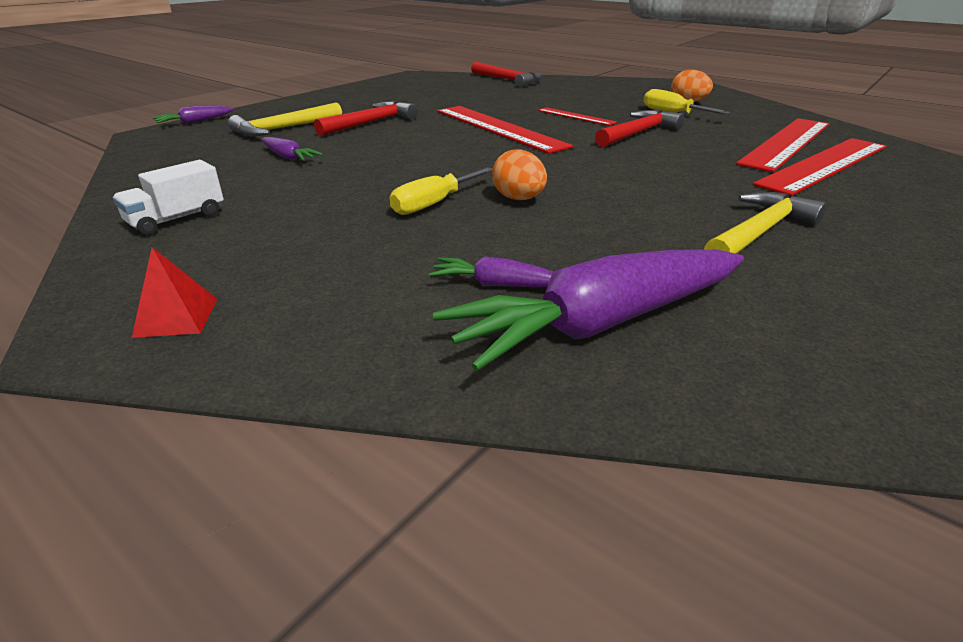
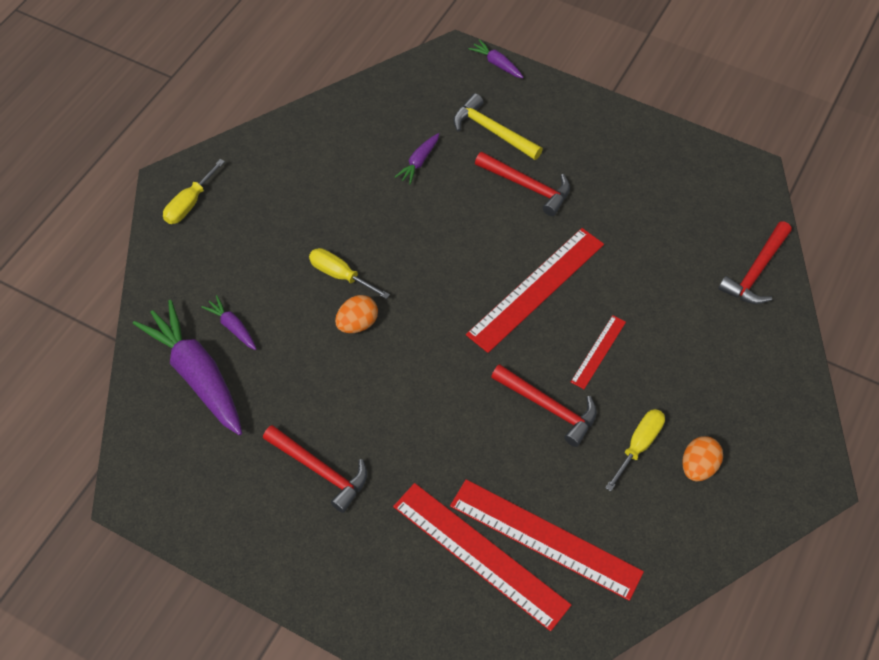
camera: 80 degrees right, 25 degrees up
white truck [113,160,224,235] -> none
red pyramid [132,247,218,338] -> yellow screwdriver [163,159,225,224]
purple carrot [429,256,553,287] -> purple carrot turned 45 degrees counterclockwise [201,295,256,350]
yellow hammer [704,192,827,254] -> red hammer [263,425,367,513]

